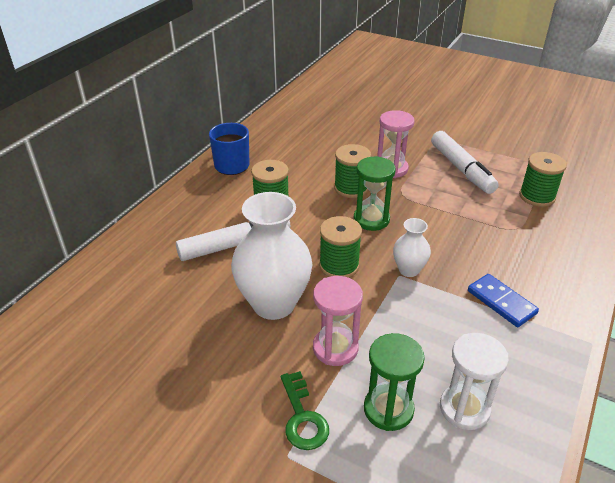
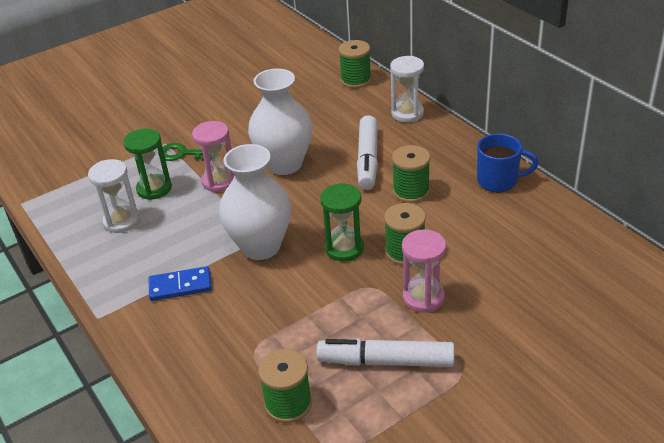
camera: 120 degrees right, 0 degrees up
green spool [319,216,362,278] -> green spool moved to [339,40,371,88]
white vase [393,218,431,277] -> white vase [219,144,291,260], size x1.98
none -> white hourglass [390,56,424,122]

